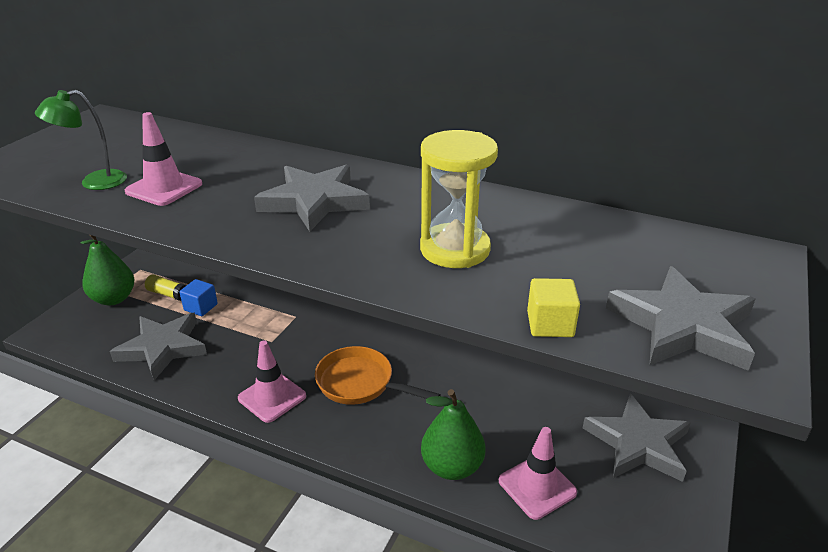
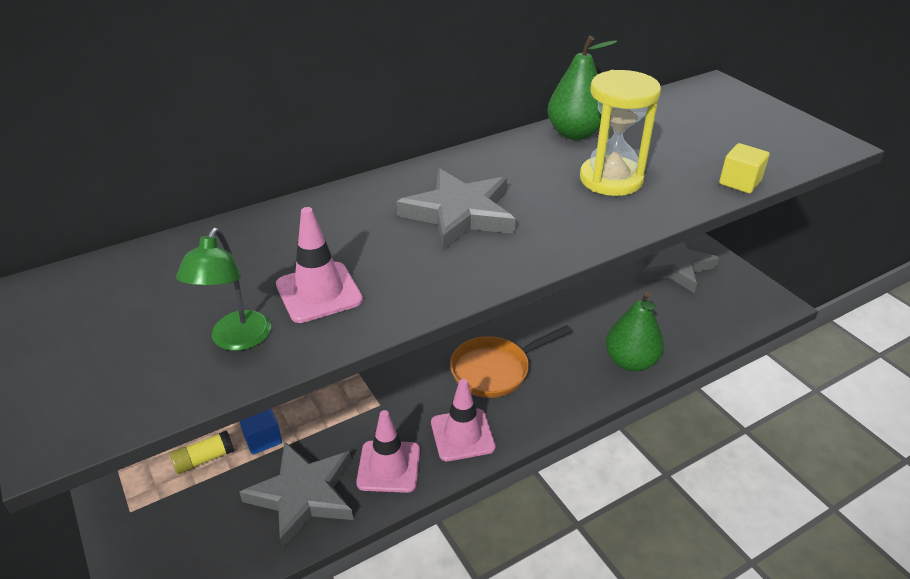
camera: 55 degrees left, 5 degrees up
green pear [81,235,135,305] -> green pear moved to [547,36,617,140]
pink traffic cone [499,427,577,520] -> pink traffic cone moved to [356,410,420,493]
grey star [606,266,755,371] -> none

